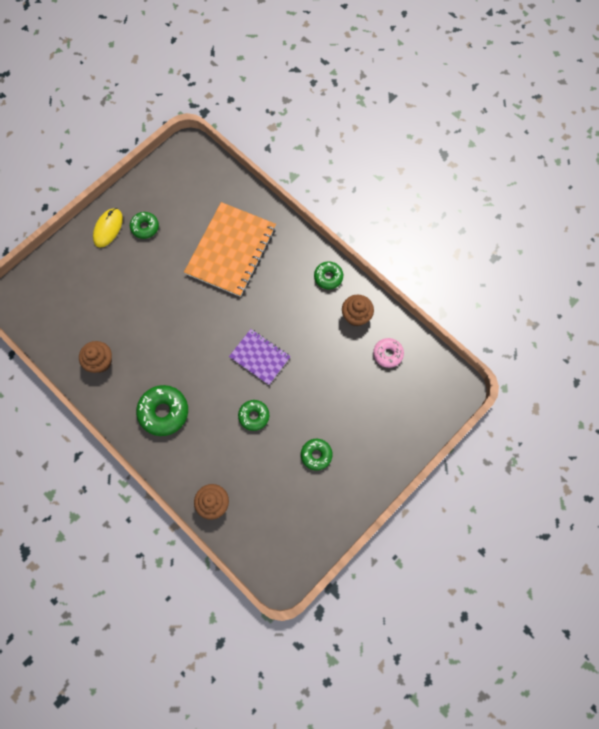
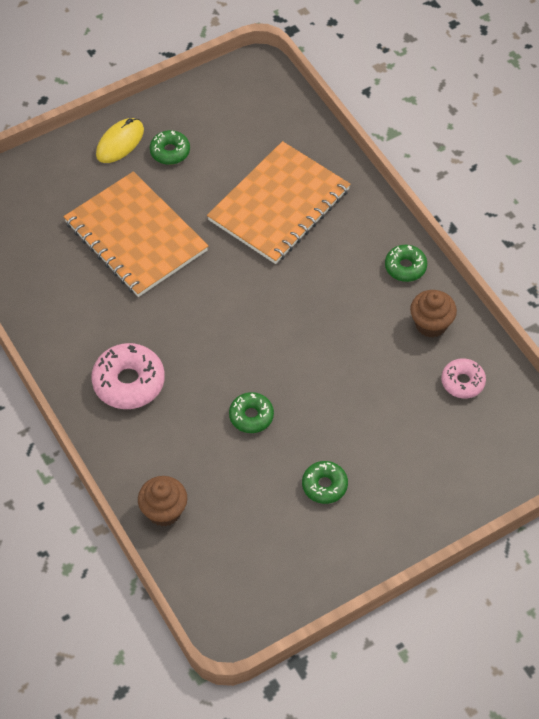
camera: 15 degrees right, 15 degrees down
brown cupcake [79,341,112,373] -> none
green donut [136,385,188,436] -> pink donut [91,343,165,409]
purple notebook [229,329,291,385] -> none
none -> orange notebook [64,171,208,297]

